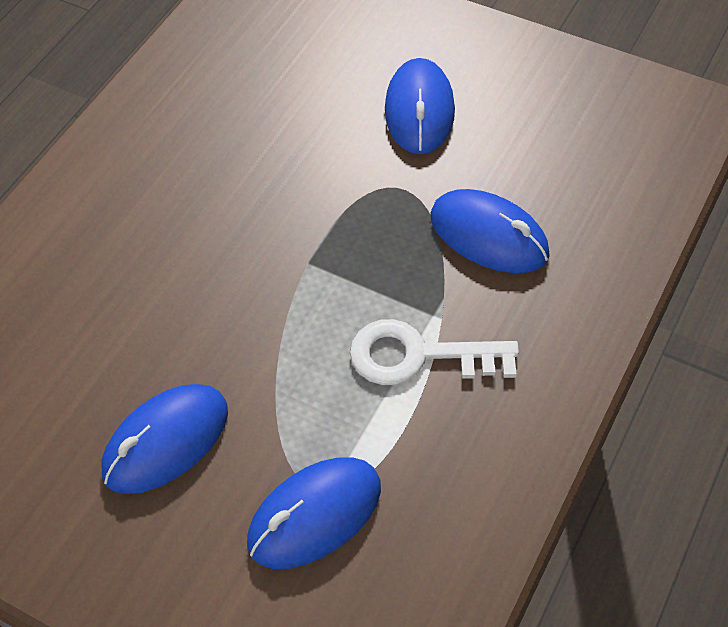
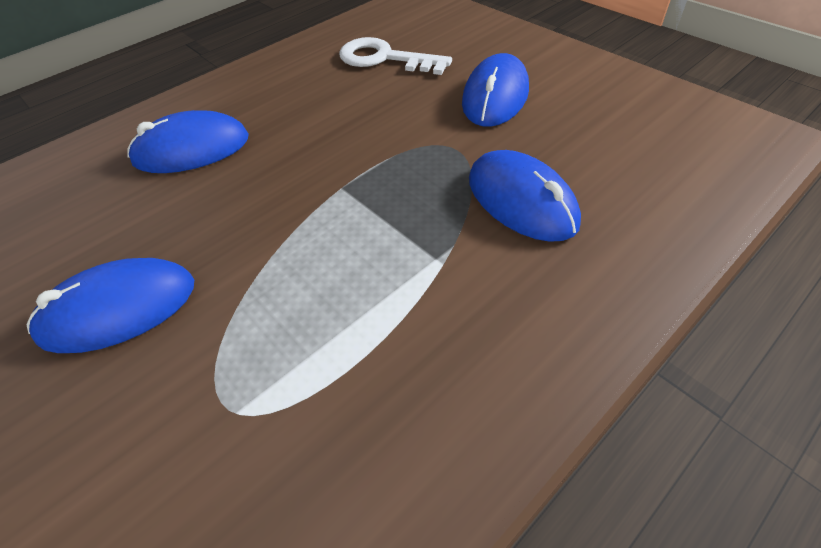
camera: 20 degrees right, 5 degrees down
blue mouse [247,457,381,569] -> blue mouse moved to [128,110,249,173]
white key [350,319,519,385] -> white key moved to [339,37,452,75]

